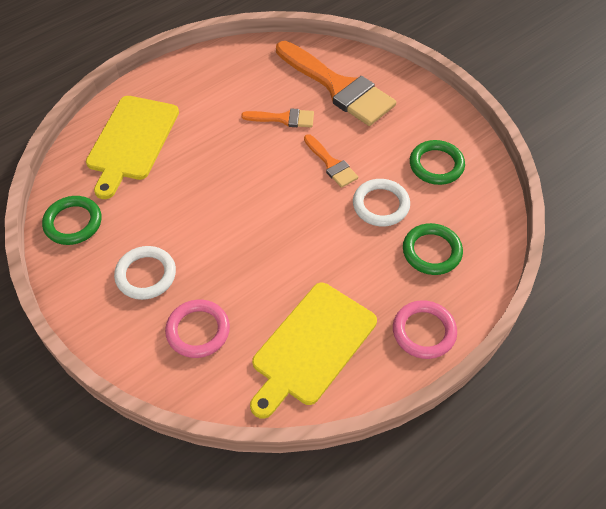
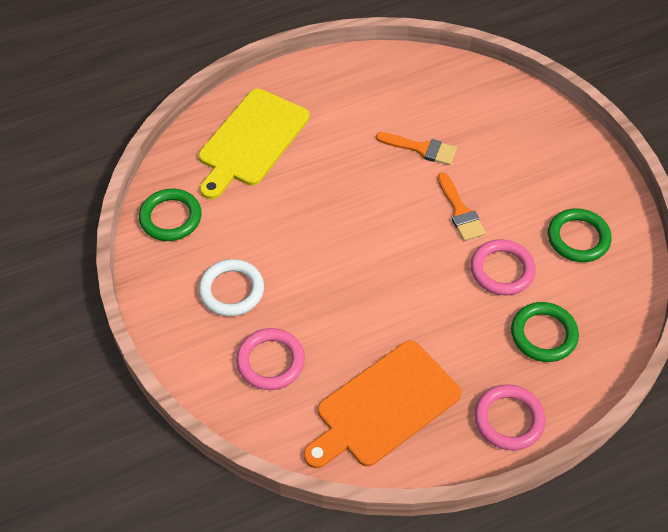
camera: 15 degrees right, 0 degrees up
yellow cutting board [250,283,377,419] -> orange cutting board [304,340,461,468]
orange brush [276,41,396,126] -> none
white ring [353,179,410,226] -> pink ring [471,239,536,295]

